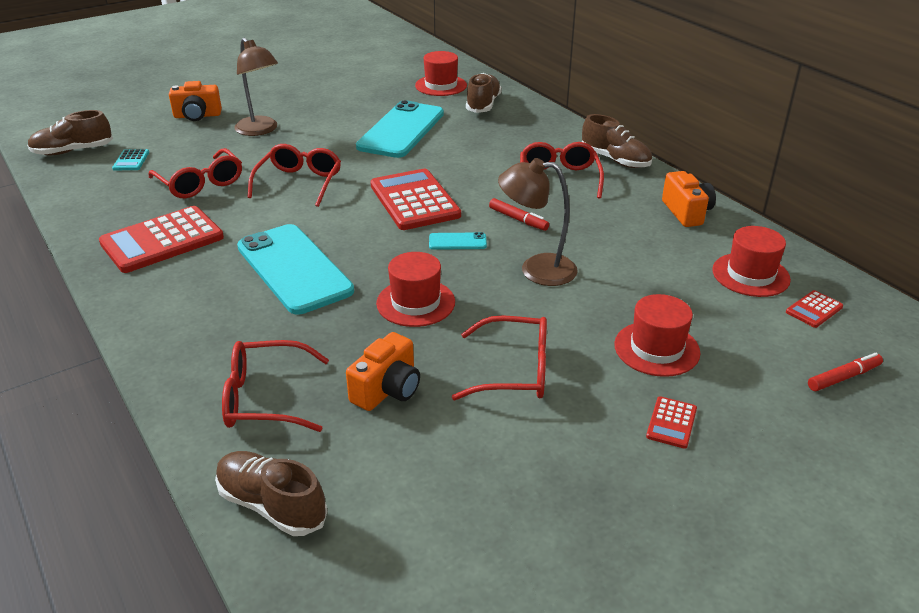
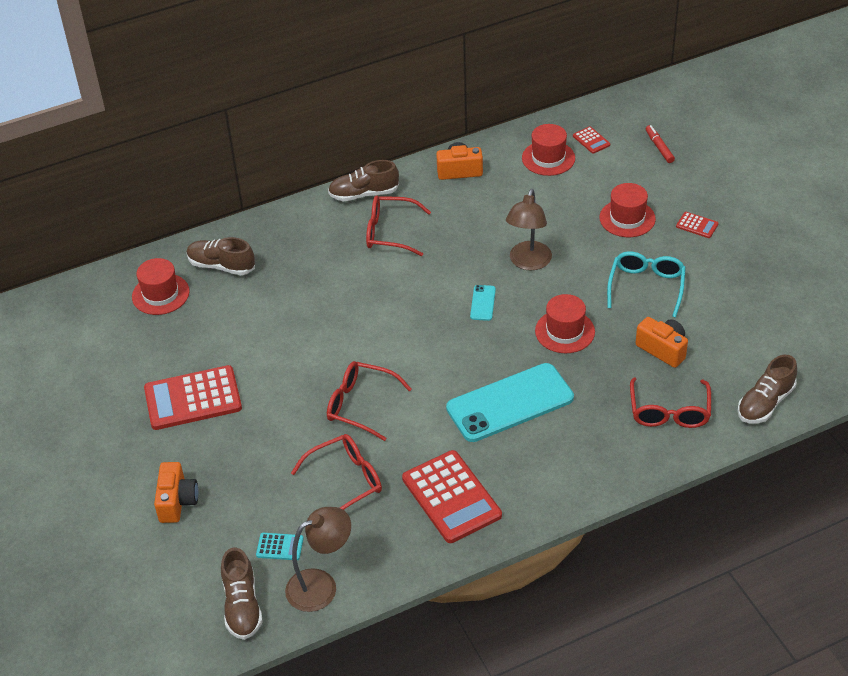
camera: 80 degrees left, 10 degrees up
brown lamp [234,38,278,136] -> brown lamp moved to [285,507,351,612]
turquoise phone [356,100,444,158] -> none
red calculator [370,169,461,230] -> red calculator moved to [144,365,242,430]
red glasses [452,315,547,400] -> turquoise glasses [607,251,686,318]
red marker [489,198,549,231] -> none
brown shoe [582,114,652,168] -> brown shoe turned 150 degrees counterclockwise [328,160,399,201]

